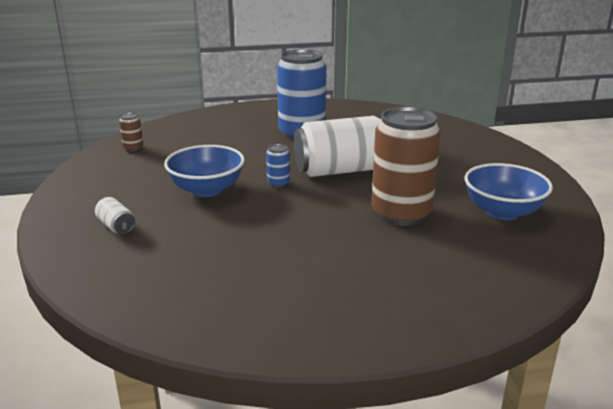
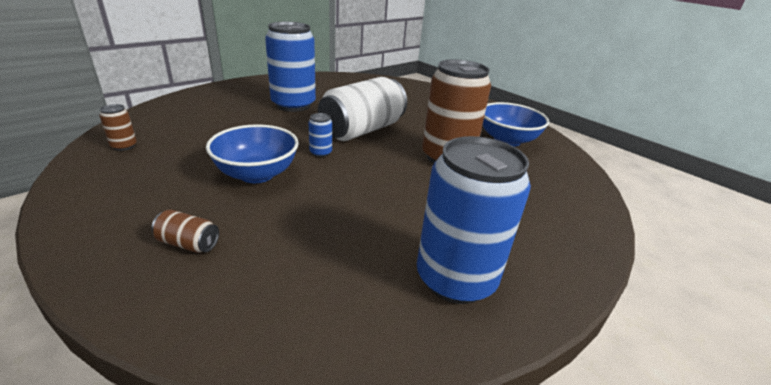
camera: 35 degrees left, 5 degrees up
white can [95,197,135,234] -> brown can [151,210,219,253]
none -> blue can [417,136,531,304]

